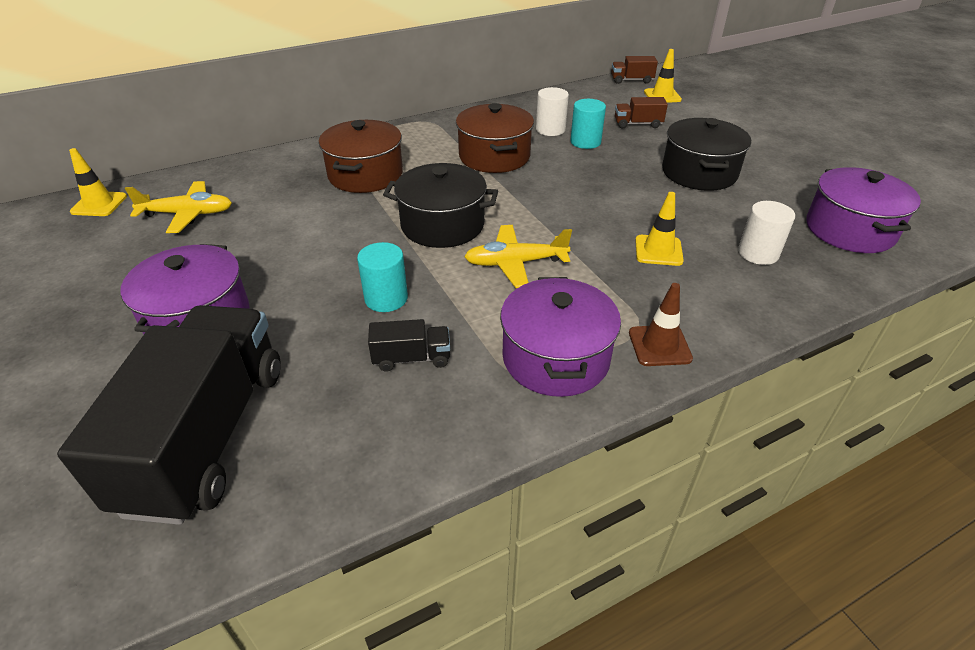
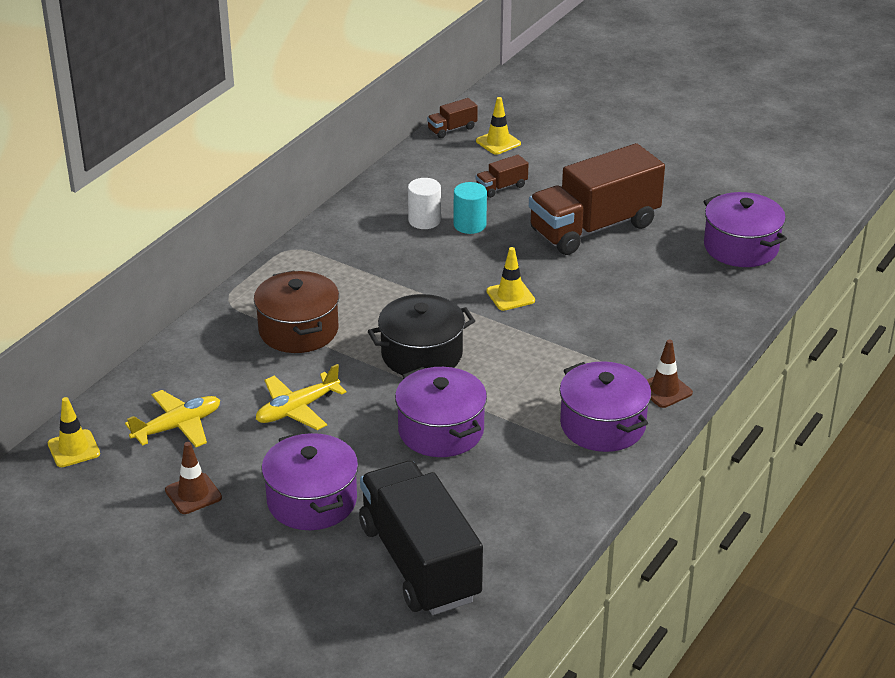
camera: 30 degrees left, 5 degrees down
turquoise cylinder [357,242,408,312] -> purple pot [395,367,487,457]
black truck [368,319,450,372] -> none
brown pot [456,103,534,173] -> none
yellow plane [464,225,572,288] -> yellow plane moved to [256,364,346,430]
yellow traffic cone [635,192,684,266] -> yellow traffic cone moved to [486,247,535,311]
black pot [662,118,751,191] -> brown truck [529,143,665,255]
white cylinder [738,201,795,265] -> none
none -> brown traffic cone [165,442,222,514]

